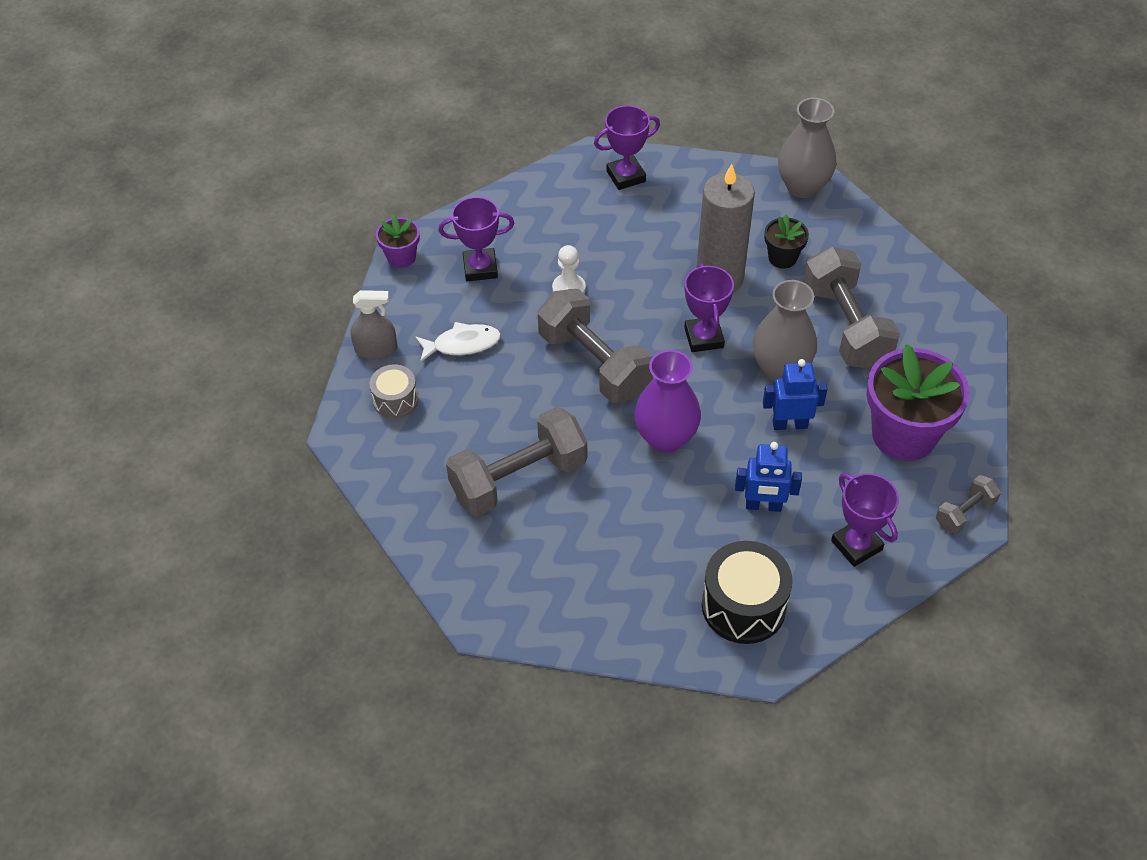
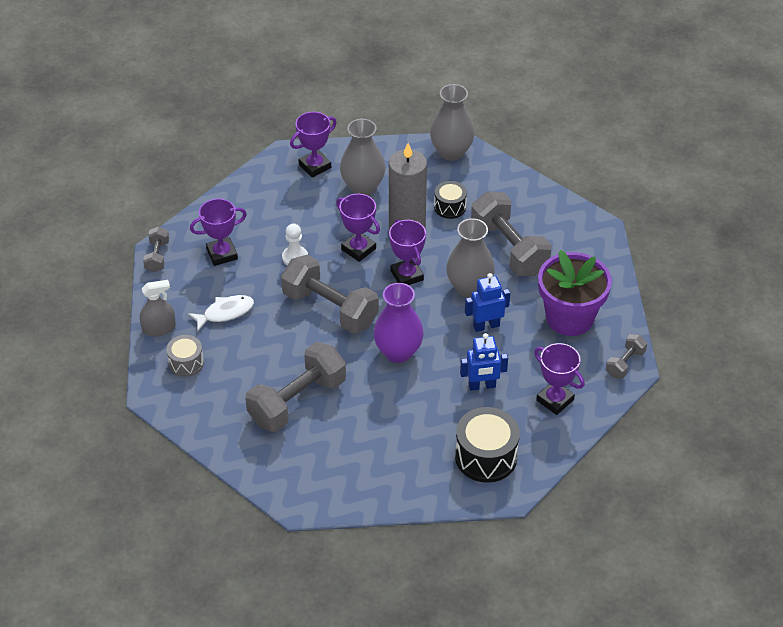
camera: 15 degrees left, 5 degrees down
purple flower pot [376,215,420,268] -> grey dumbbell [143,226,169,272]
black flower pot [764,215,809,268] -> black drum [434,181,467,219]
none -> purple trophy [336,194,380,262]
none -> grey vase [340,119,385,195]

